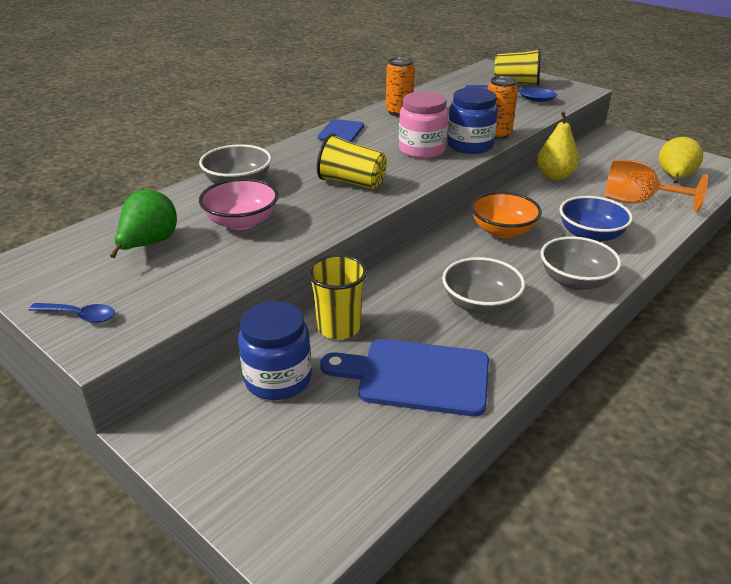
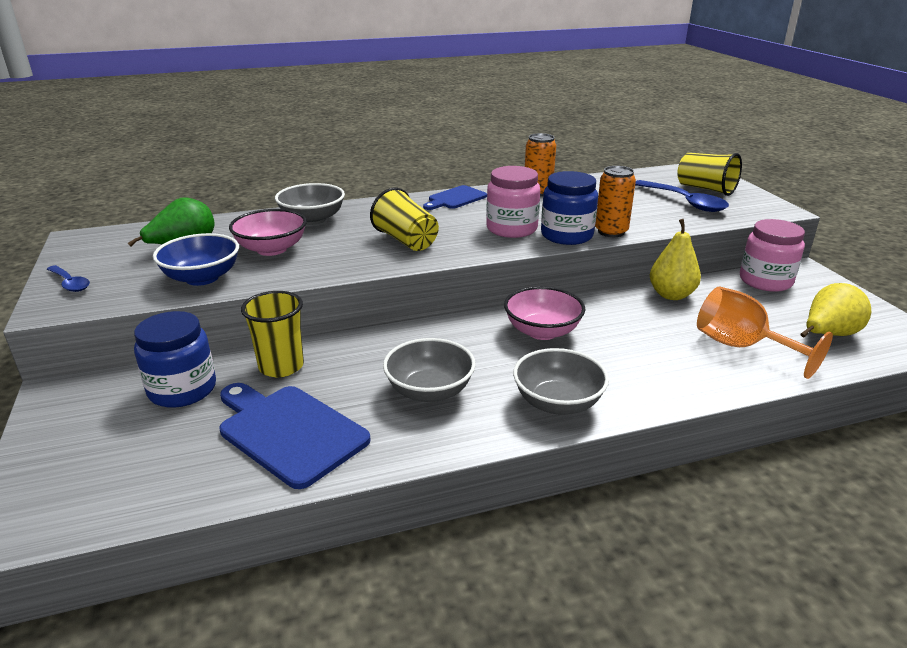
camera: 30 degrees right, 5 degrees down
orange bowl [471,192,542,238] -> pink bowl [504,286,585,340]
blue bowl [560,196,633,242] -> blue bowl moved to [153,233,239,286]
none -> pink jar [740,219,805,292]

